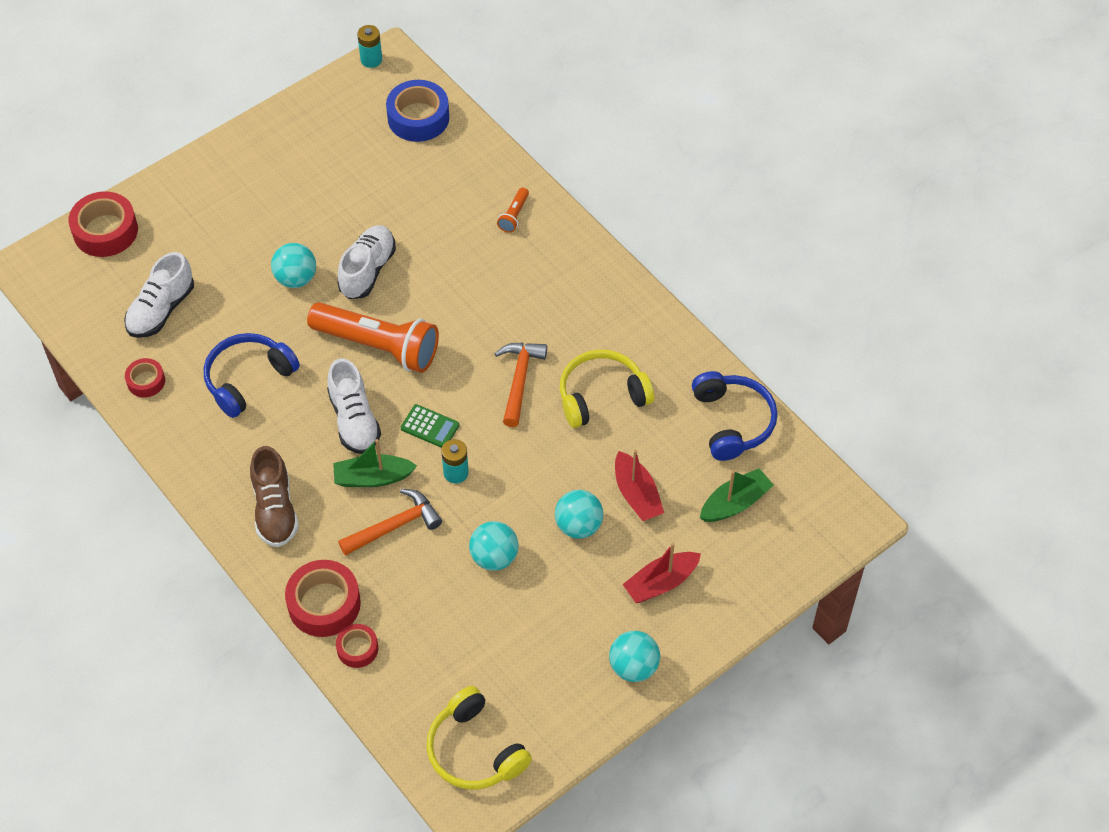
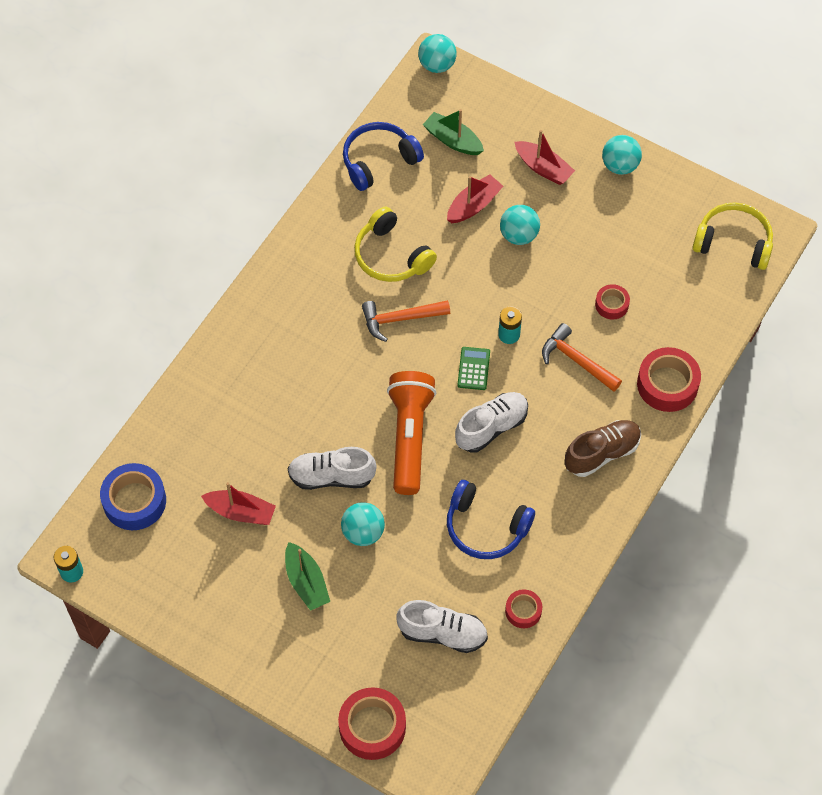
camera: 110 degrees left, 5 degrees up
green boat [333,439,417,487] -> green boat moved to [285,542,330,611]
red tape [336,624,378,668] -> red tape moved to [595,284,630,320]
yellow headphones [427,686,532,789] -> yellow headphones turned 105 degrees counterclockwise [692,202,773,270]
turquoise ball [469,521,519,571] -> turquoise ball moved to [418,34,457,73]
orange flashlight [497,188,529,233] -> none
none -> red boat [201,482,276,525]

